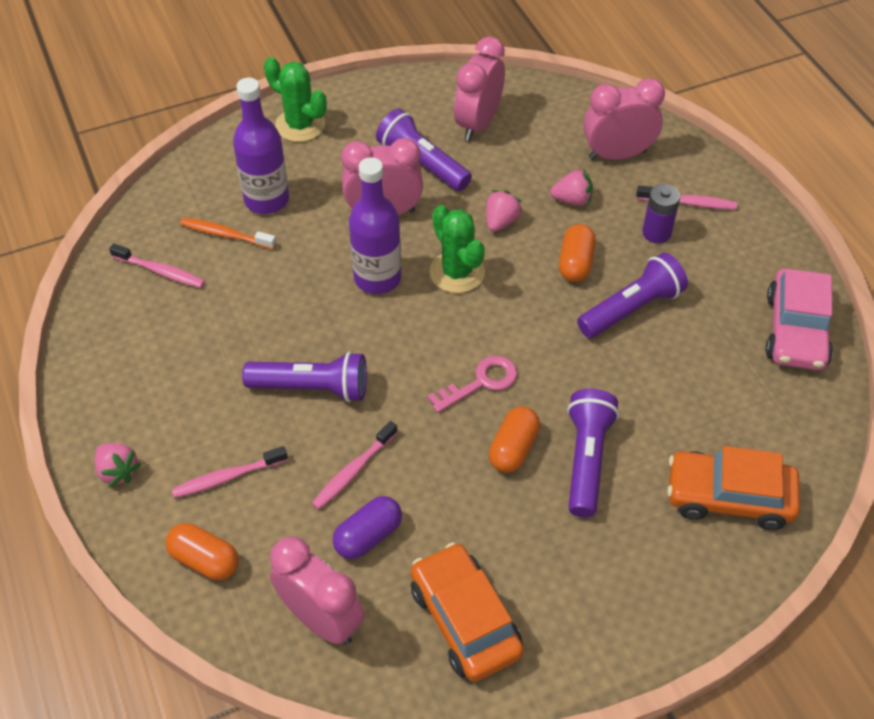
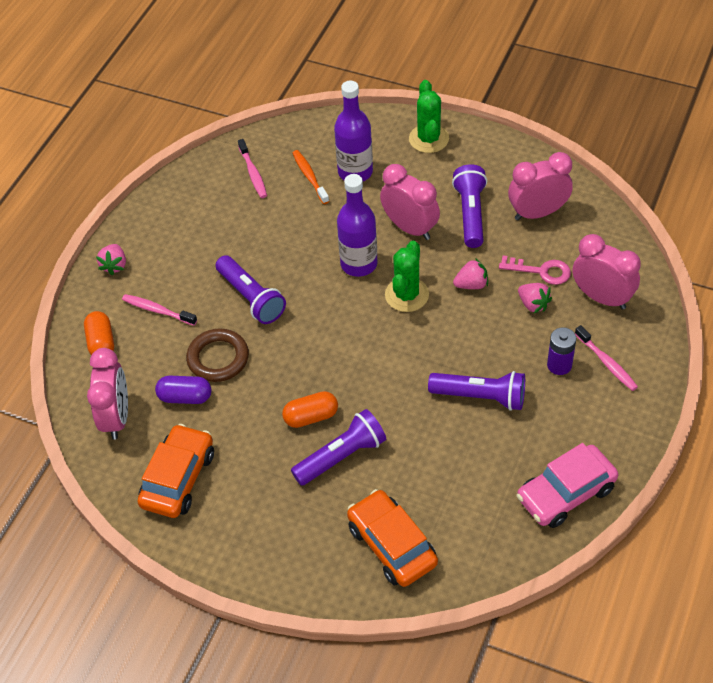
camera: 50 degrees right, 0 degrees up
pink toothbrush [311,421,398,510] -> brown ring [186,329,249,382]
pink key [427,355,518,413] -> pink key moved to [499,255,571,285]
orange capsule [559,224,596,282] -> none

